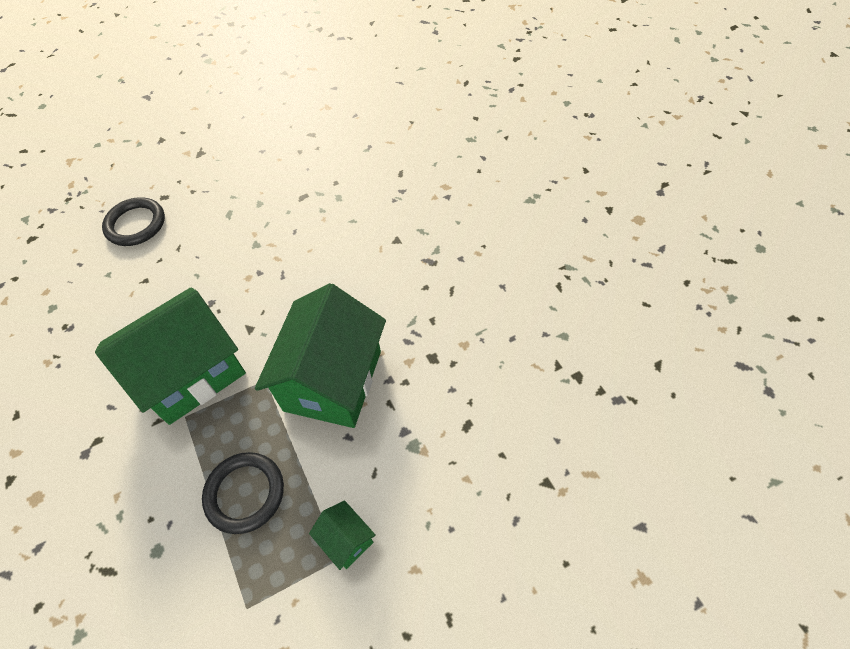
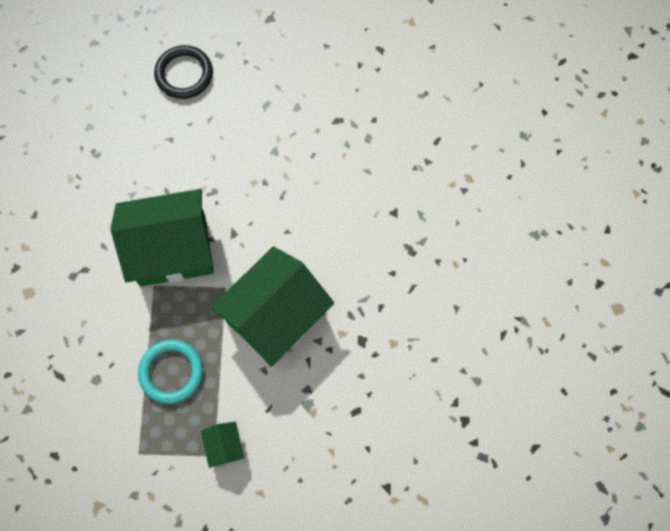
camera: 25 degrees right, 15 degrees up
black ring [202,452,284,534] -> turquoise ring [138,339,203,404]

